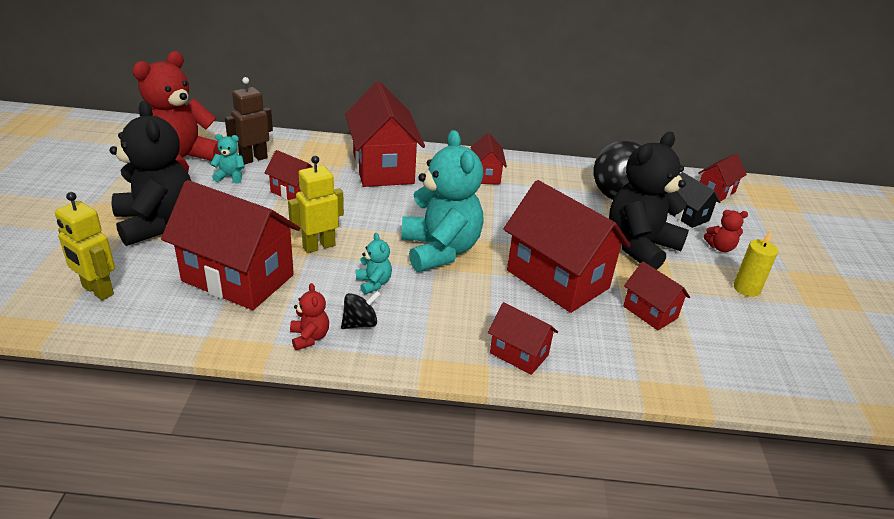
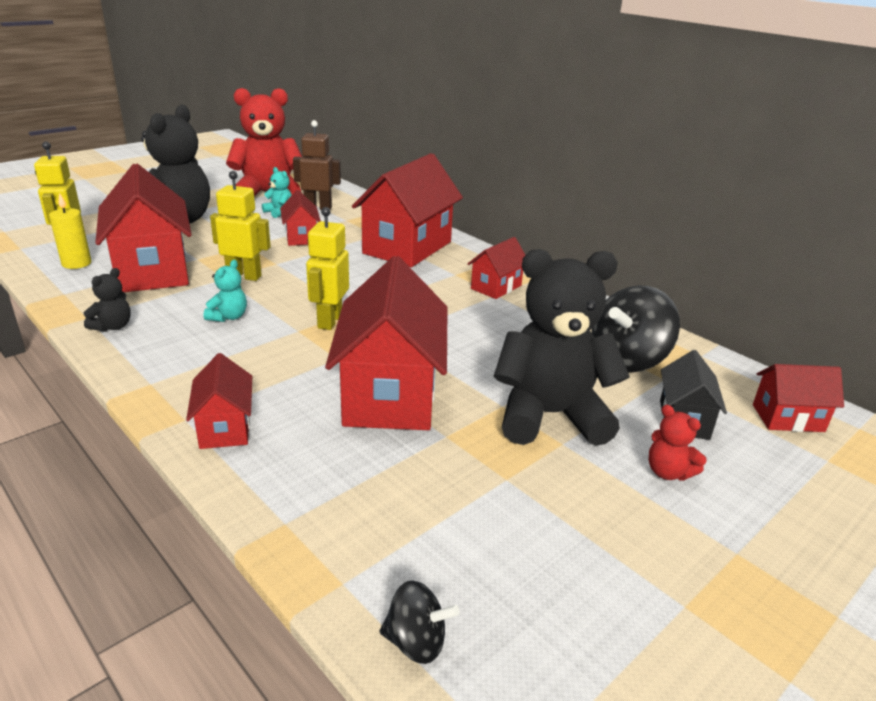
camera: 45 degrees right, 5 degrees down
red teddy bear [290,283,329,351] -> black teddy bear [84,268,131,332]
black spinning top [341,291,381,329] -> black spinning top moved to [380,580,460,664]
turquoise teddy bear [401,130,484,272] -> yellow robot [306,207,349,330]
red house [623,261,690,330] -> none
yellow candle [734,231,778,297] -> yellow candle moved to [49,193,91,269]

